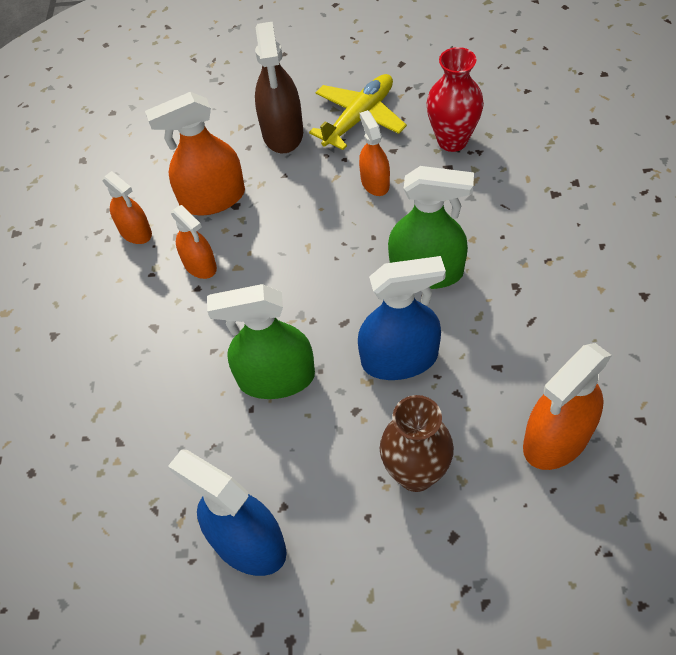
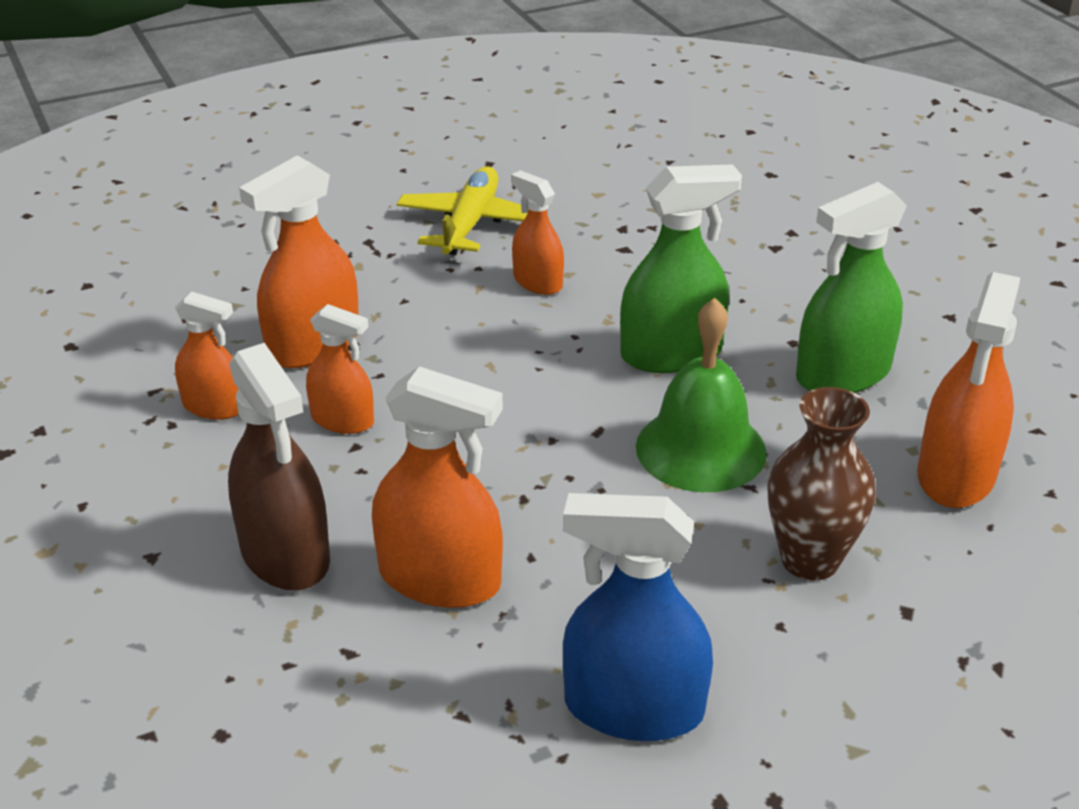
camera: 30 degrees left, 20 degrees down
green spray bottle [207,284,315,399] -> green spray bottle moved to [796,182,907,393]
brown spray bottle [255,22,303,153] -> brown spray bottle moved to [228,343,330,591]
blue spray bottle [358,256,446,380] -> green bell [636,298,767,492]
red vase [427,47,484,152] -> none
none -> orange spray bottle [372,366,503,608]

